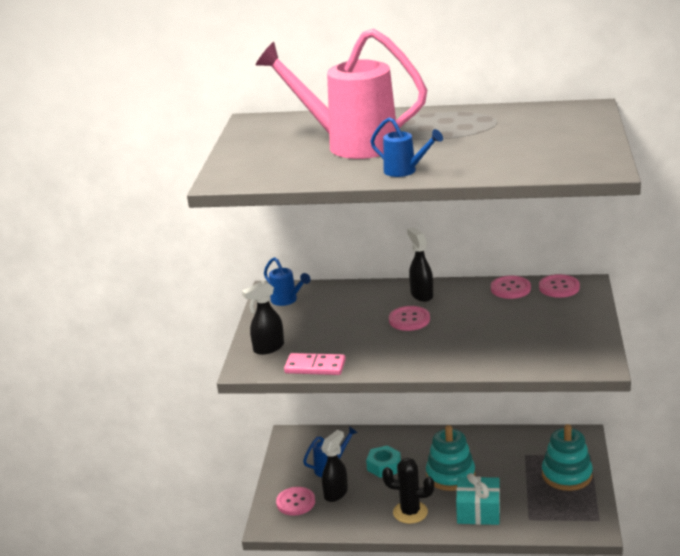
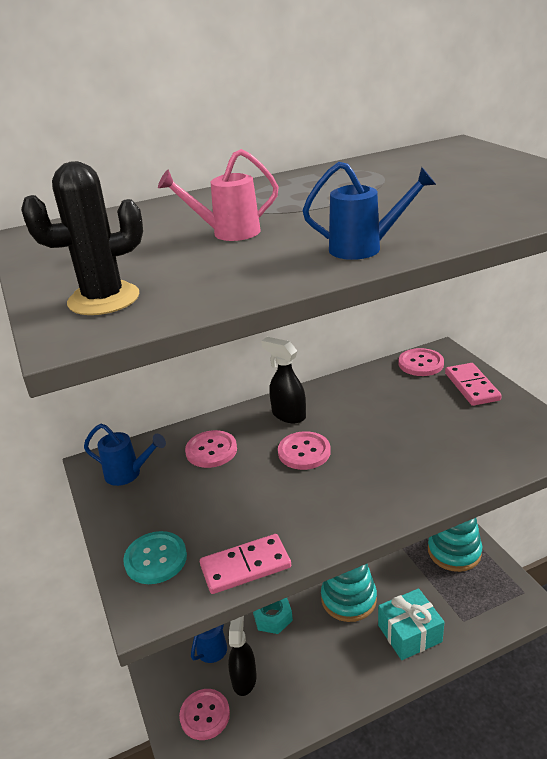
camera: 30 degrees left, 5 degrees up
black spray bottle [242,281,284,355] -> turquoise button [123,531,187,584]
pink watering can [256,29,427,159] -> pink watering can [158,149,279,241], size x0.44
black cactus [382,458,434,524] -> black cactus moved to [21,161,143,315]
pink button [491,275,531,299] -> pink button moved to [185,430,237,468]
none -> pink domino [445,363,502,406]

